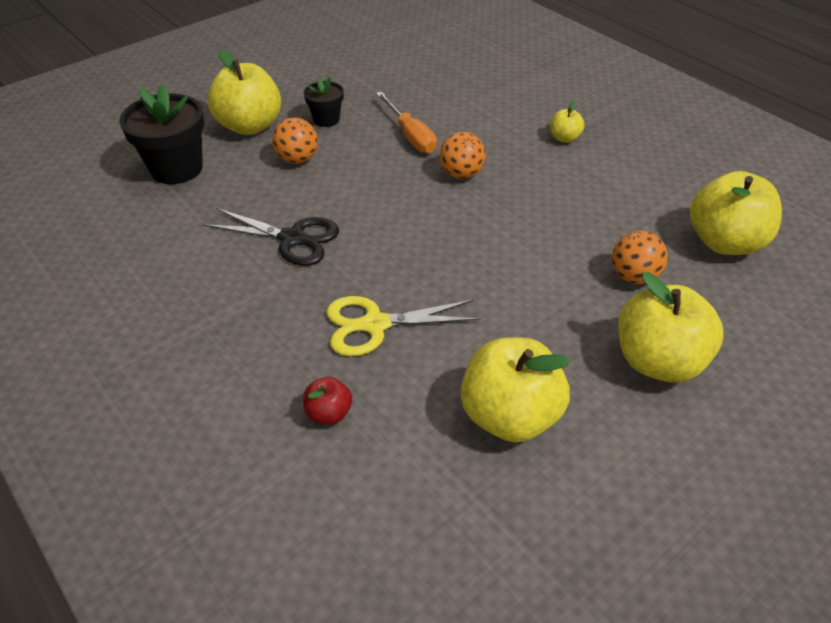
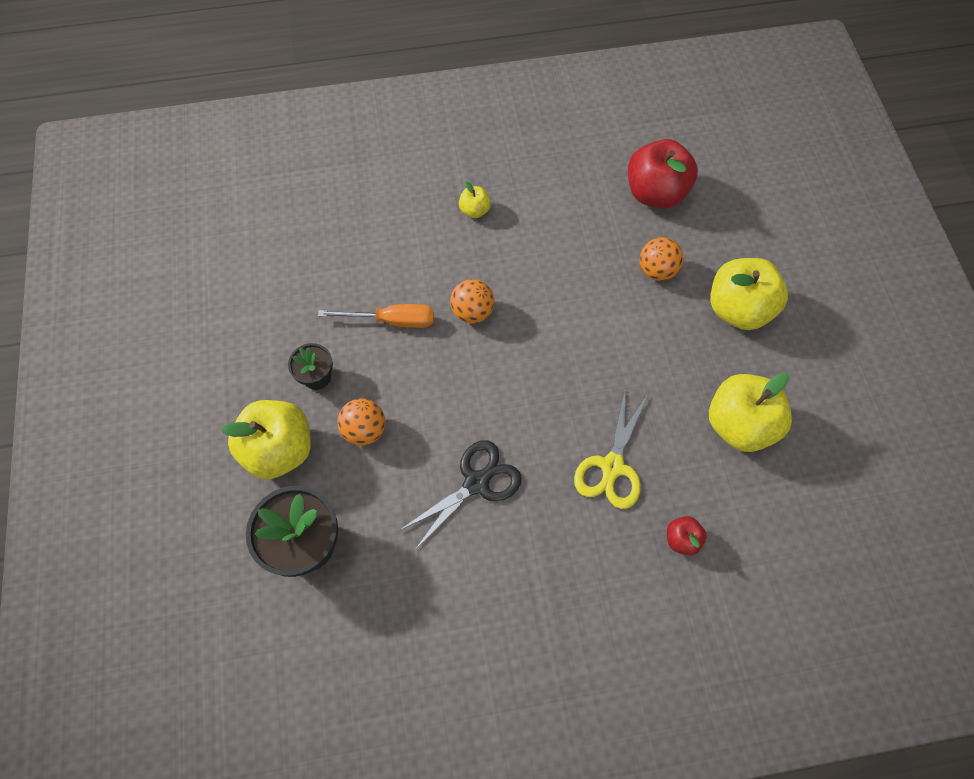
camera: 60 degrees left, 20 degrees up
yellow apple [690,171,782,255] -> red apple [628,139,698,209]

